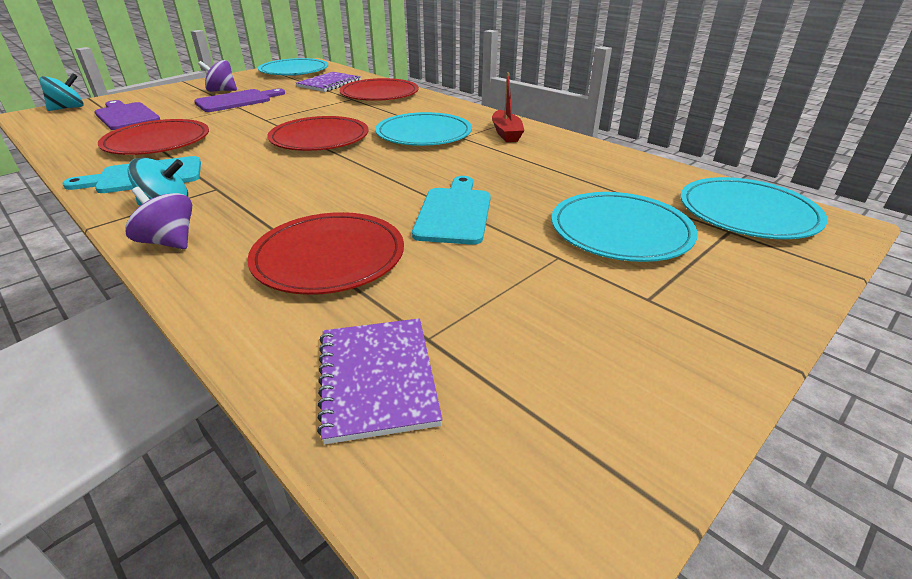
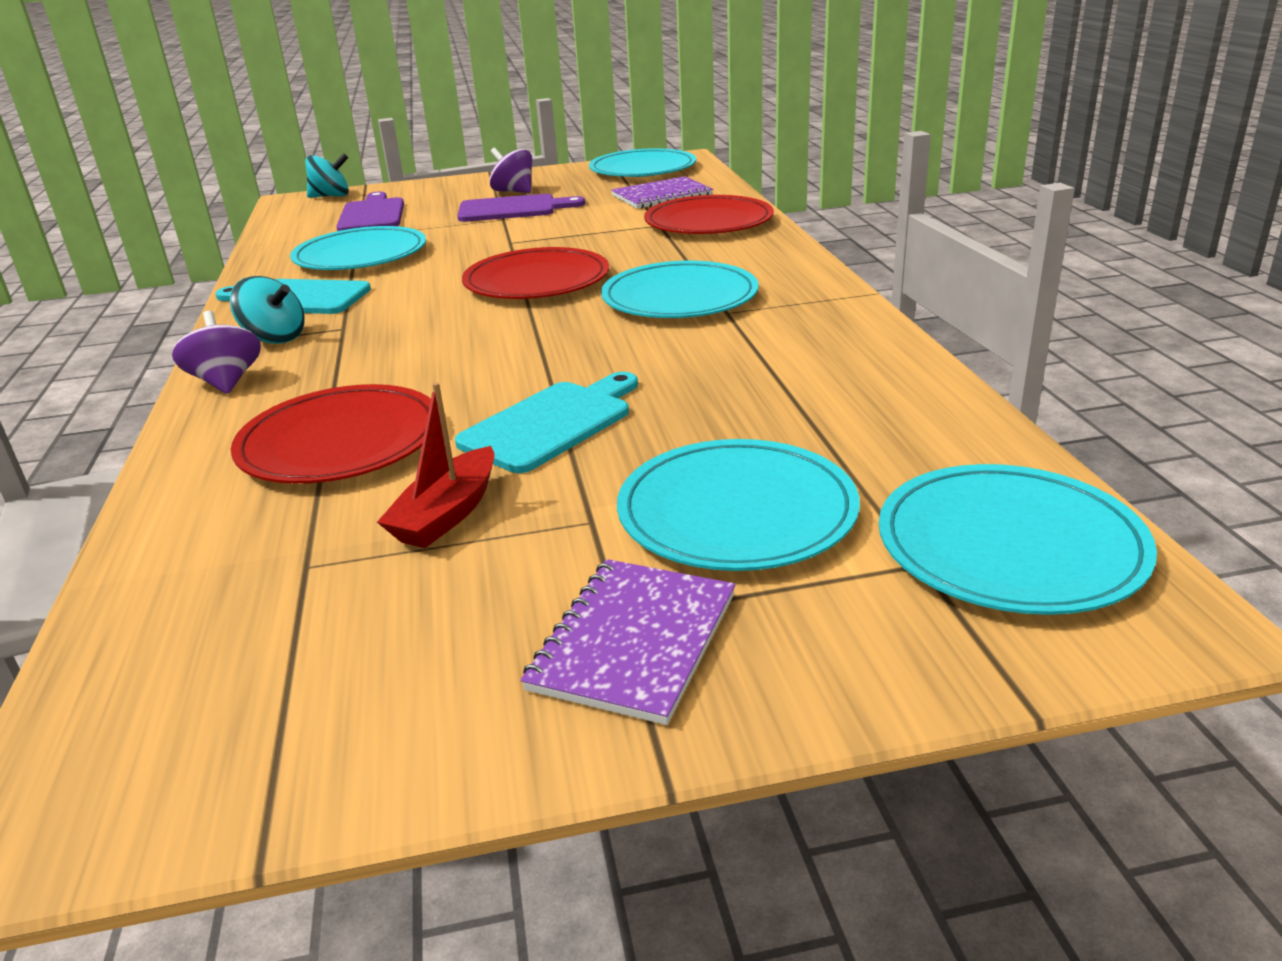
camera: 35 degrees right, 5 degrees down
red plate [98,119,209,155] -> turquoise plate [290,226,426,270]
purple notebook [317,318,443,444] -> purple notebook moved to [520,559,736,725]
red boat [492,73,524,142] -> red boat moved to [377,382,495,548]

